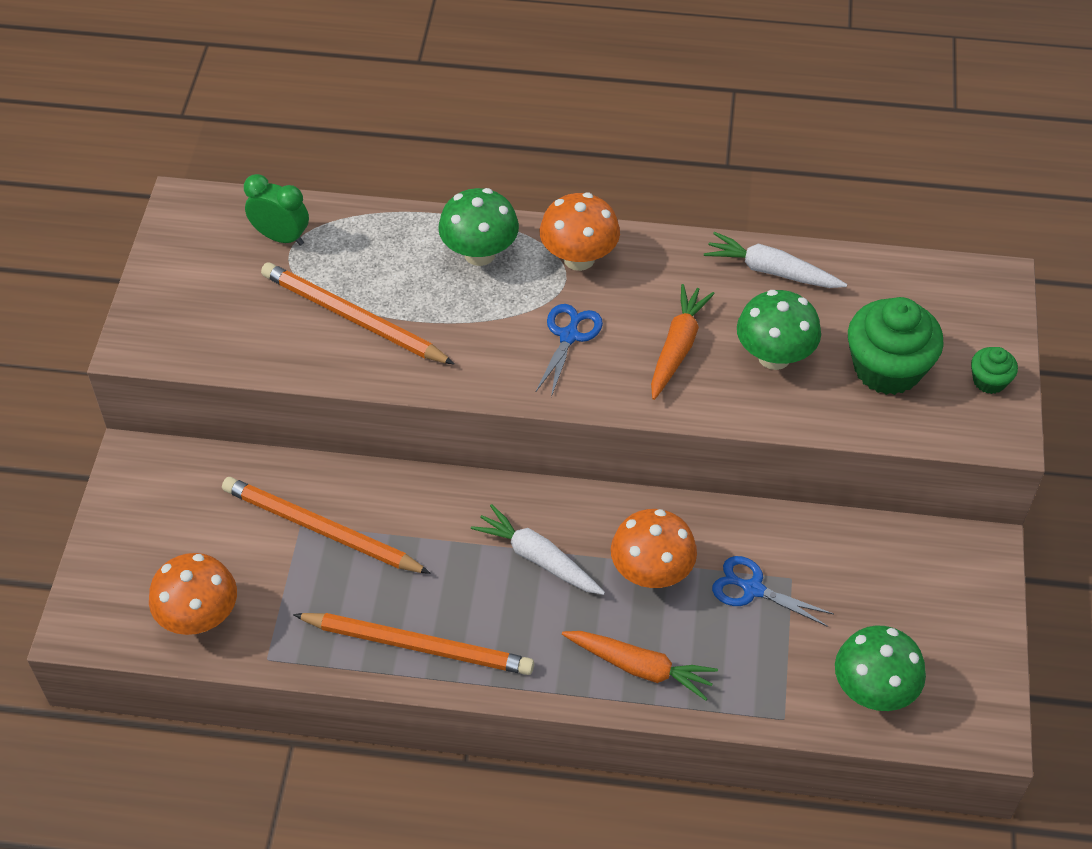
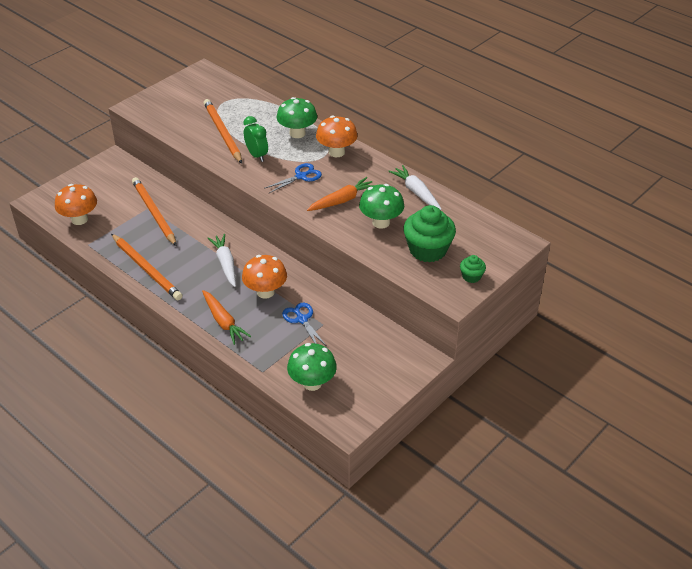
camera: 35 degrees right, 10 degrees down
green clock [244,174,309,246] -> green clock moved to [243,116,268,162]

